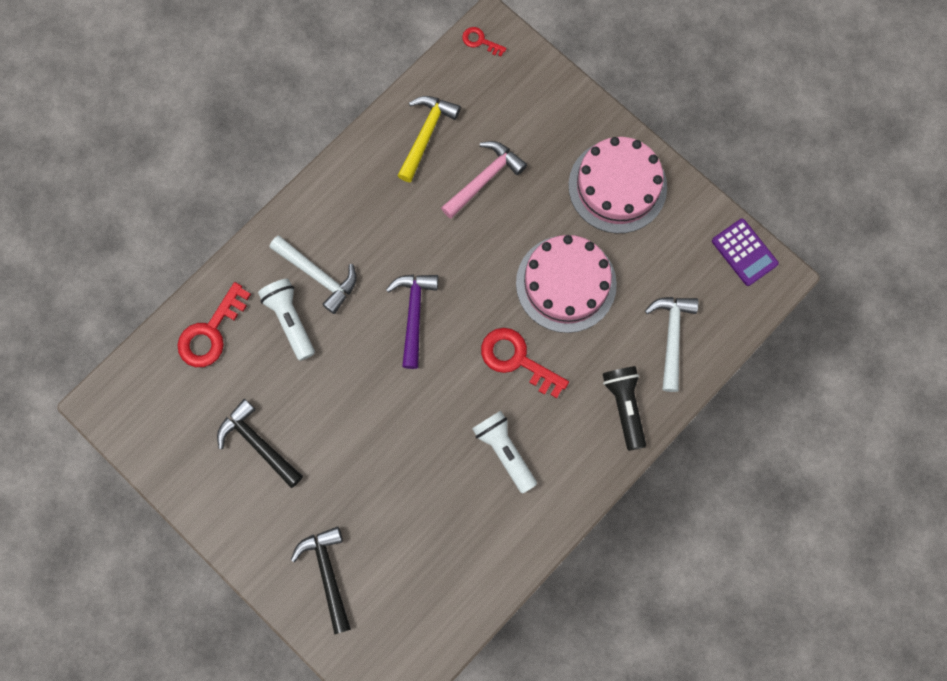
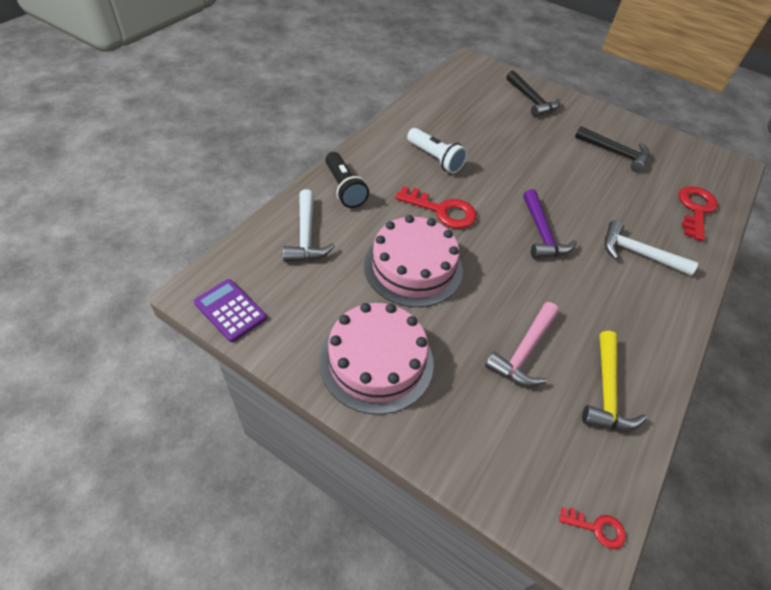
camera: 165 degrees right, 25 degrees down
white flashlight [258,279,315,361] -> none

